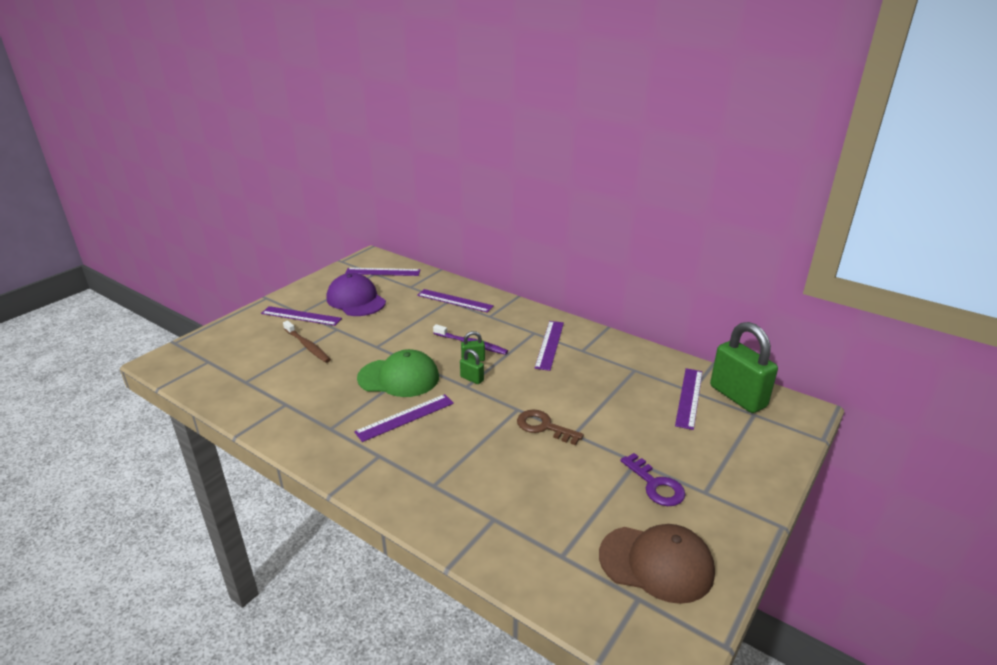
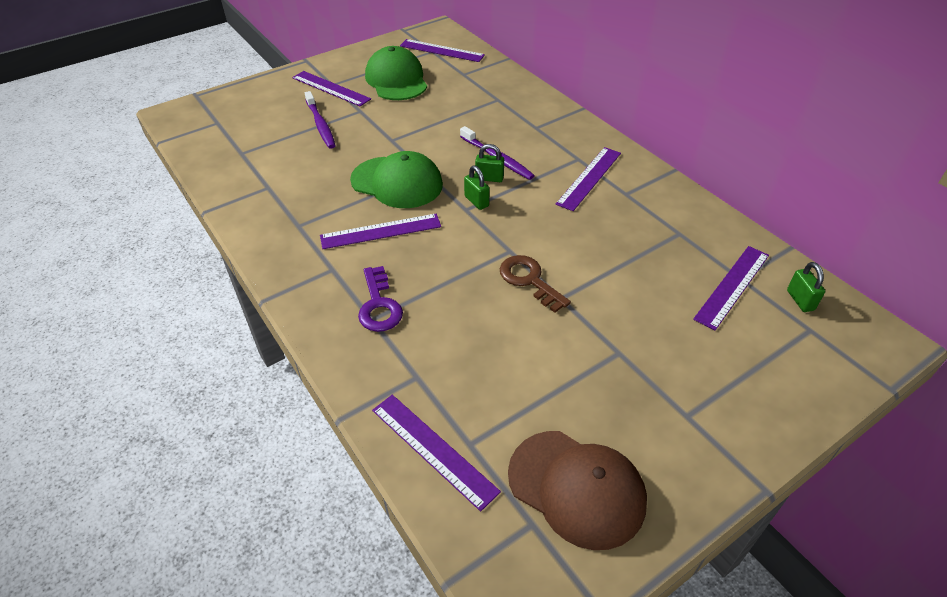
camera: 20 degrees right, 15 degrees up
brown toothbrush [283,320,331,363] -> purple toothbrush [305,91,336,148]
purple cap [327,273,386,316] -> green cap [365,46,427,100]
purple ruler [417,289,494,313] -> purple ruler moved to [372,395,501,512]
purple key [620,453,686,506] -> purple key moved to [358,266,403,332]
green padlock [710,322,778,413] -> green padlock [787,262,825,312], size x0.43

